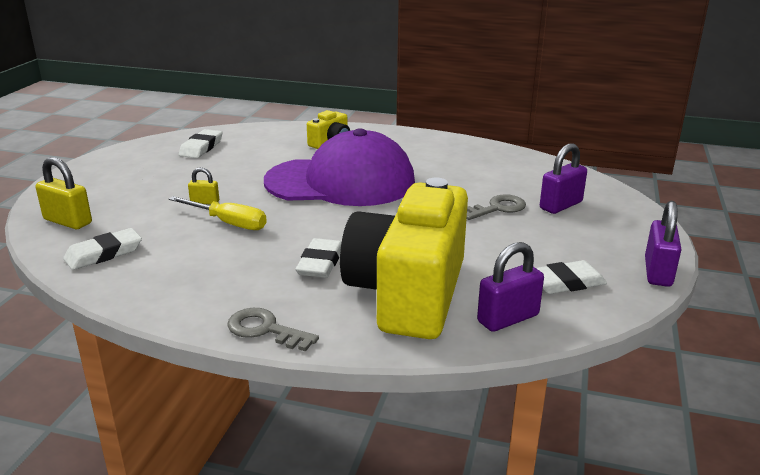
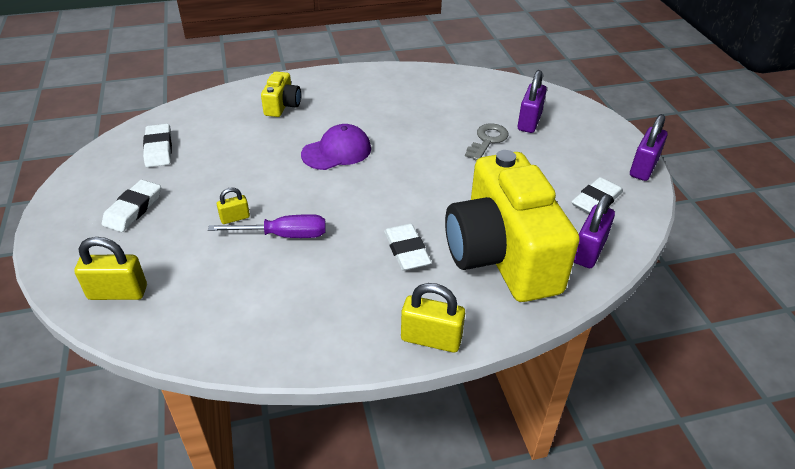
camera: 30 degrees left, 15 degrees up
white eraser [63,228,142,270] -> white eraser moved to [102,180,161,232]
yellow screwdriver [169,196,267,230] -> purple screwdriver [208,214,326,238]
grey key [227,308,319,352] -> yellow padlock [401,283,465,352]
purple cap [264,128,415,206] -> purple cap [301,124,371,170], size x0.49
purple padlock [645,201,681,287] -> purple padlock turned 45 degrees clockwise [630,114,667,181]

